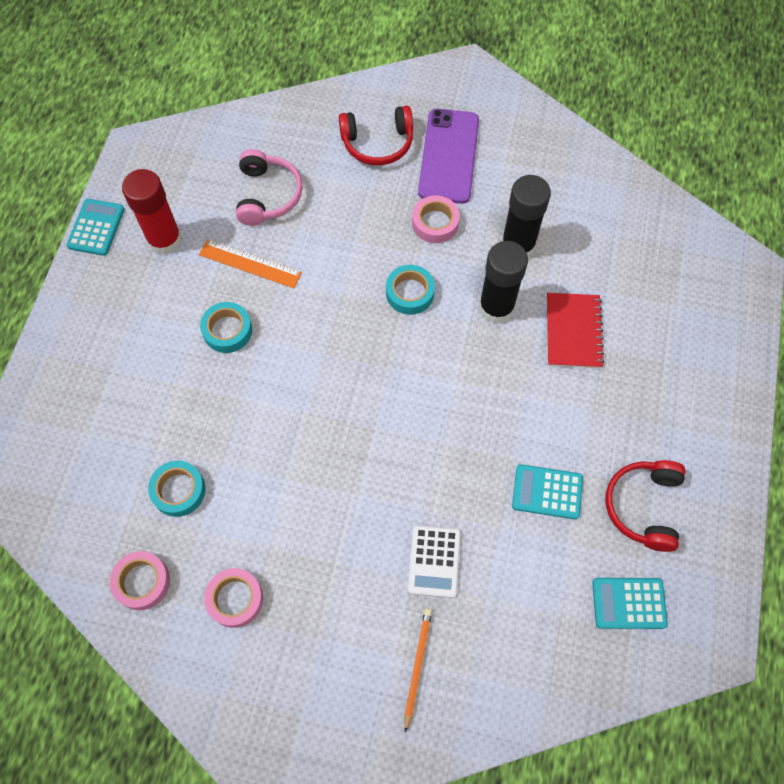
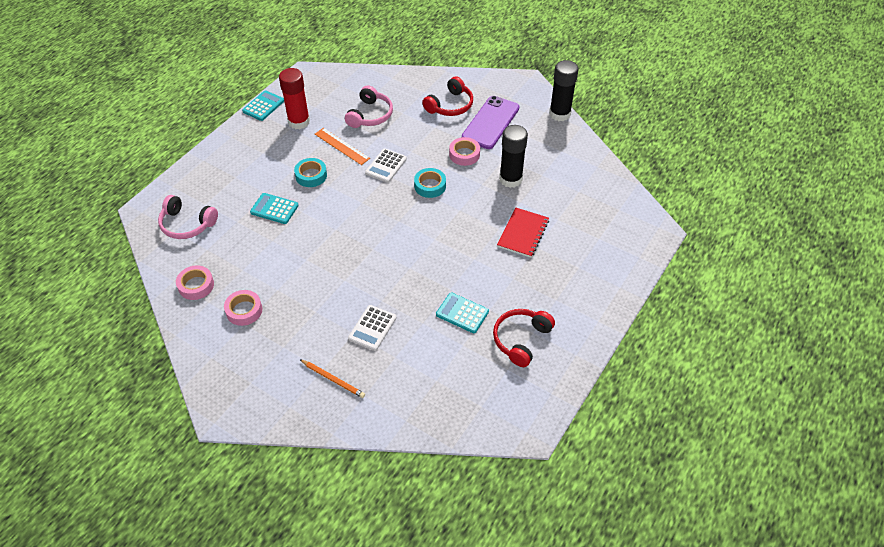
camera: 20 degrees right, 15 degrees down
turquoise tape [148,461,206,517] -> none
red headphones [339,106,413,165] -> red headphones turned 60 degrees counterclockwise [422,76,473,116]
orange pencil [404,609,432,733] -> orange pencil turned 90 degrees clockwise [299,359,365,398]
black glue stick [479,241,528,324] -> black glue stick moved to [549,60,578,121]
turquoise calculator [592,578,668,629] -> turquoise calculator moved to [250,193,299,224]
none -> pink headphones [158,195,218,239]
none -> white calculator [365,148,407,183]

